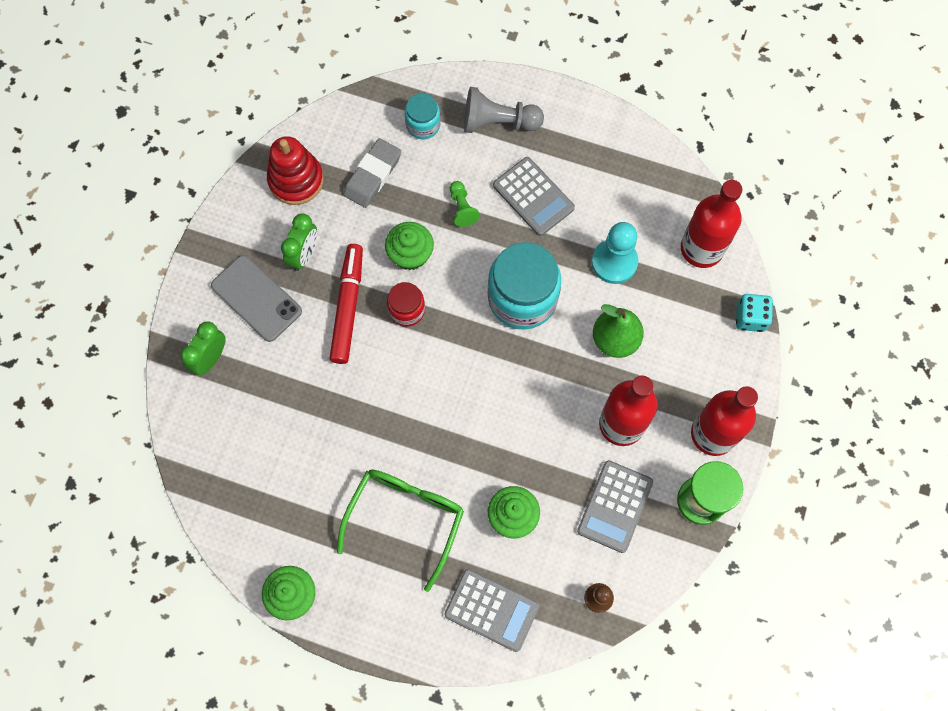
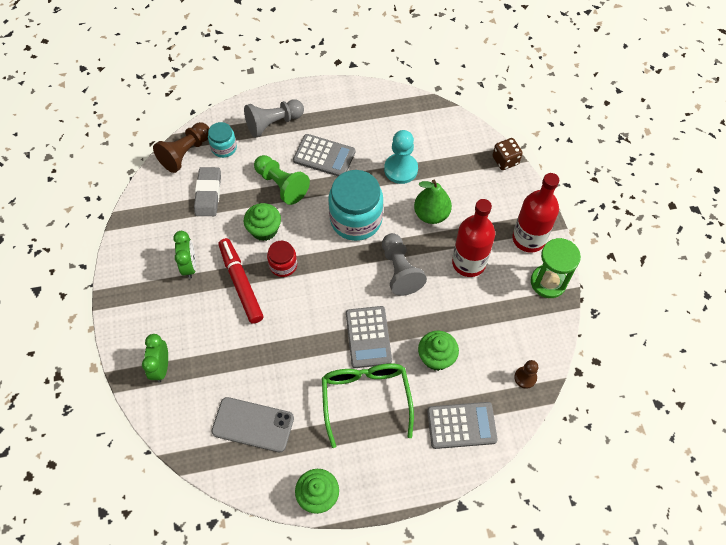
camera: 30 degrees left, 10 degrees down
grey phone [211,255,302,342] -> grey phone moved to [212,397,294,452]
red stacking toy [267,136,324,205] -> none
green pawn [450,181,480,227] -> green pawn [254,155,310,205], size x1.74
grey calculator [577,460,653,553] -> grey calculator moved to [346,306,392,368]
red bottle [681,180,742,268] -> none
turquoise dice [736,294,773,332] -> brown dice [493,138,523,170]
none -> brown pawn [153,122,209,173]
none -> grey pawn [382,233,427,296]

